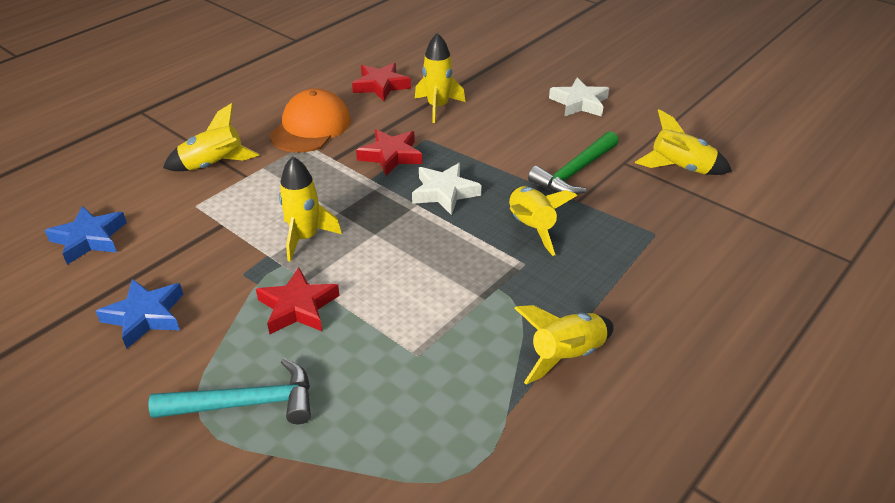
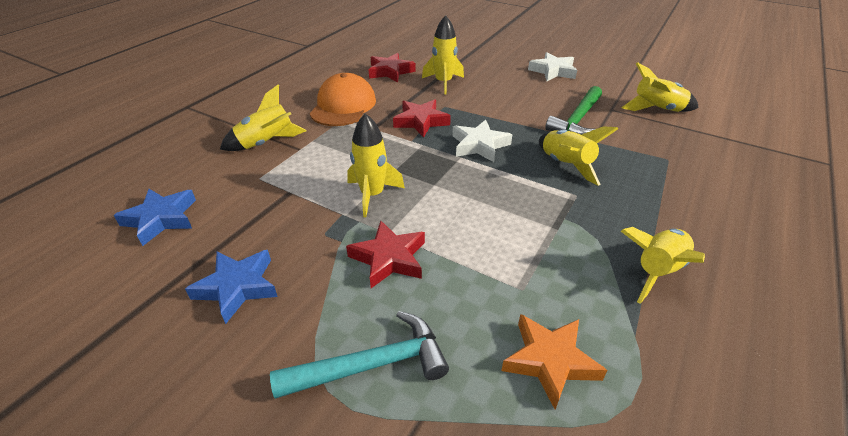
camera: 10 degrees left, 0 degrees up
none -> orange star [501,314,608,410]

